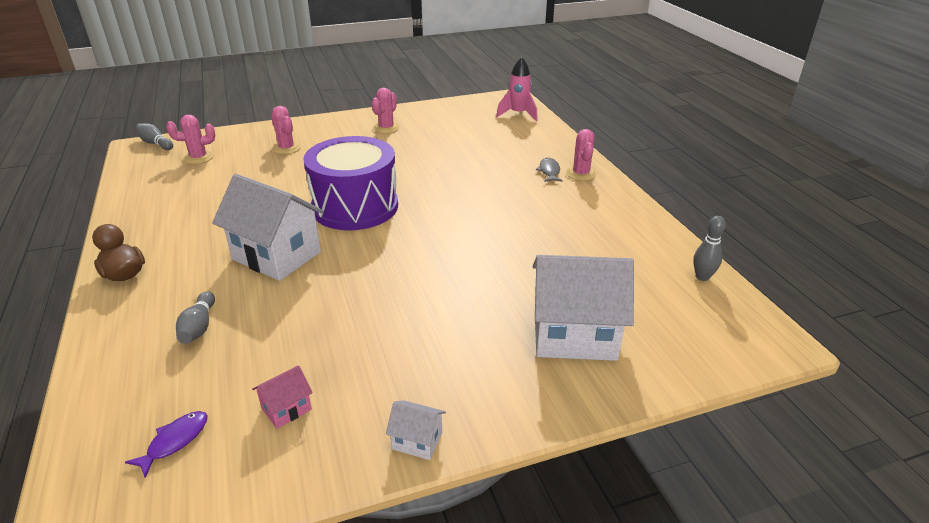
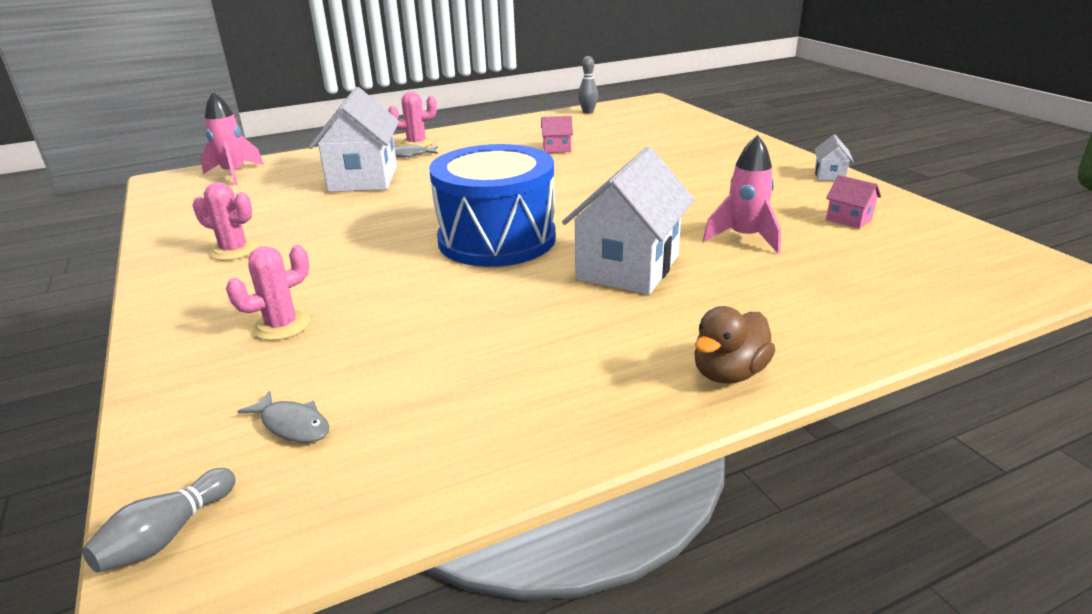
camera: 95 degrees left, 5 degrees down
purple fish [125,411,208,478] -> none
pink cactus [166,115,215,164] -> grey fish [237,391,329,443]
grey bowling pin [176,291,215,344] -> none
purple drum [303,136,398,230] -> blue drum [429,144,556,267]
white house [533,255,634,361] -> white house moved to [309,87,399,192]
none -> pink house [541,116,573,153]
none -> pink rocket [703,135,781,253]

